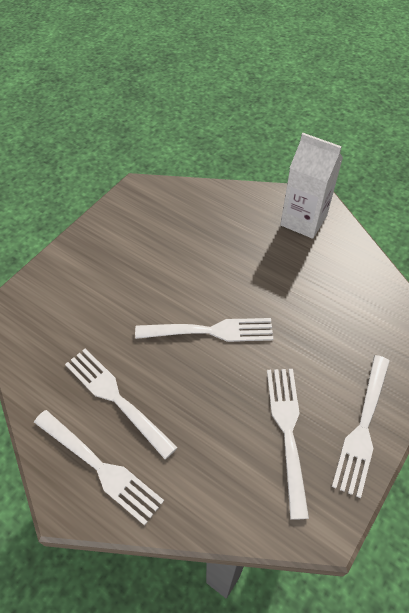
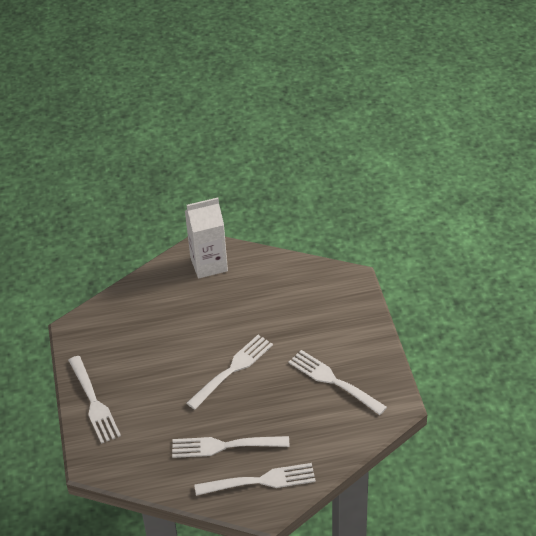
camera: 45 degrees left, 10 degrees down
white fork [332,355,390,498] -> white fork moved to [68,356,121,444]

